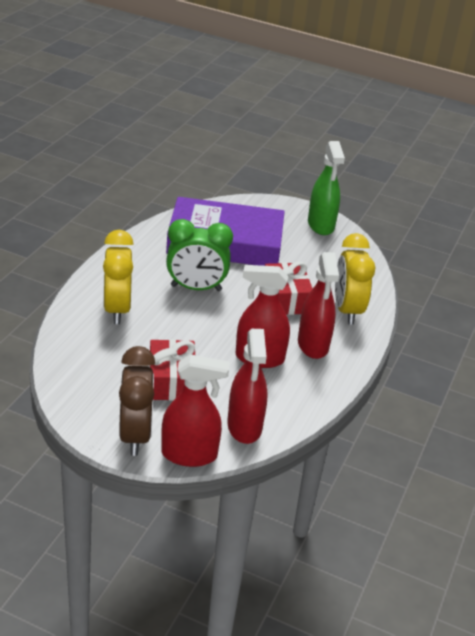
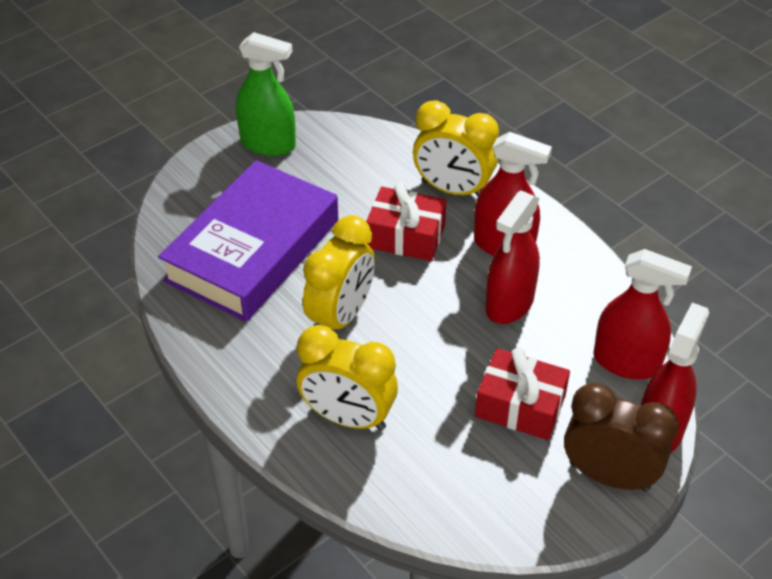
camera: 60 degrees left, 10 degrees up
green clock [166,219,233,291] -> yellow clock [303,215,375,329]

